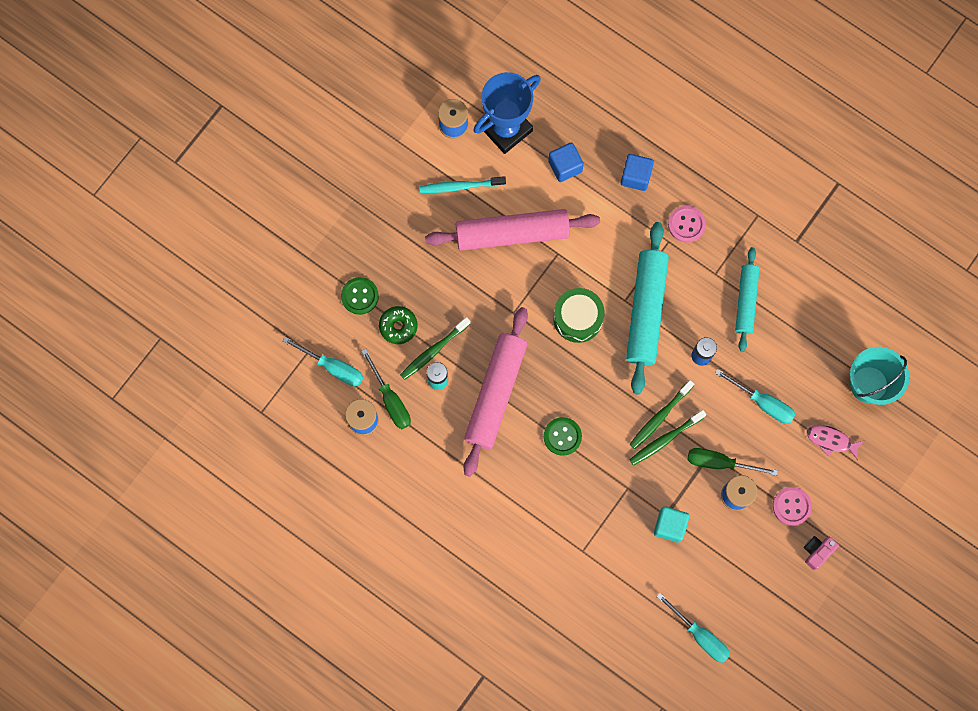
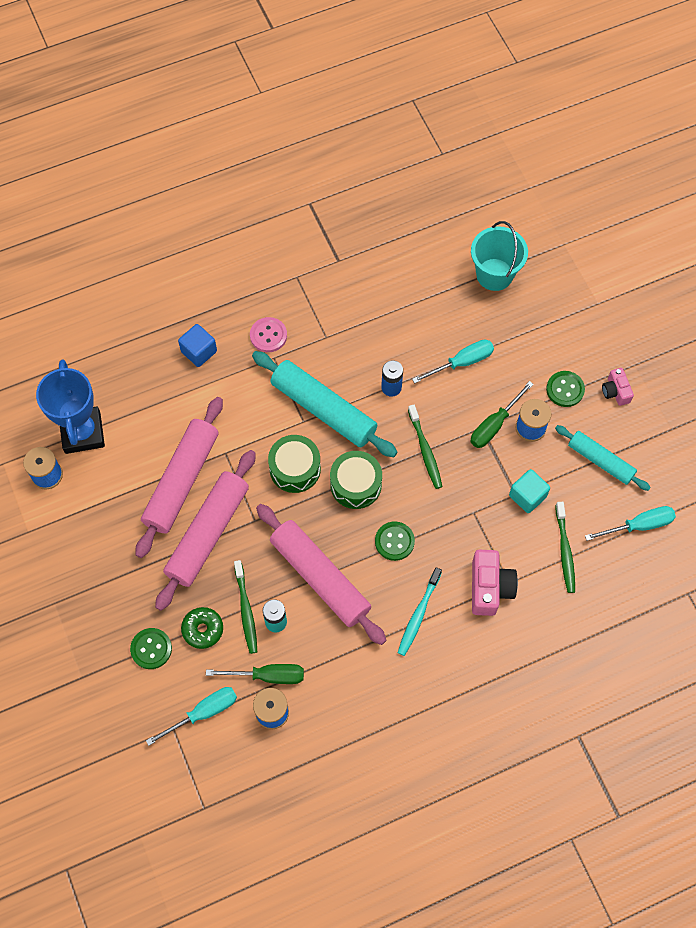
camera: 60 degrees left, 10 degrees down
turquoise toothbrush [420,176,506,193] -> turquoise toothbrush moved to [398,567,442,656]
blue cube [548,142,584,182] -> none
green toothbrush [630,410,707,466] -> green toothbrush moved to [555,502,575,593]
turquoise rolling pin [735,247,760,352] -> turquoise rolling pin moved to [555,425,651,491]
pink button [773,487,812,526] -> green button [546,371,585,407]
pink fish [807,425,865,460] -> none
none -> pink rolling pin [155,450,256,611]
none -> green drum [330,451,382,509]
none -> pink camera [472,550,518,616]

